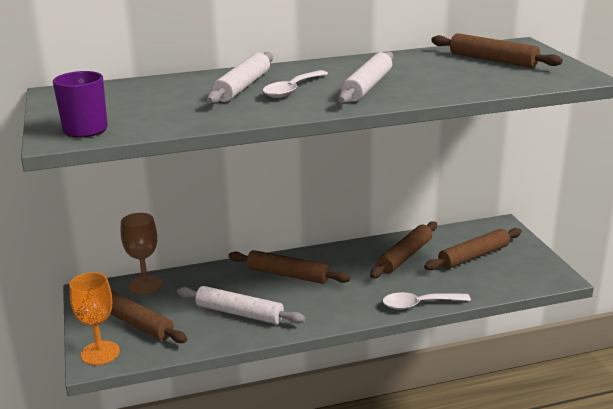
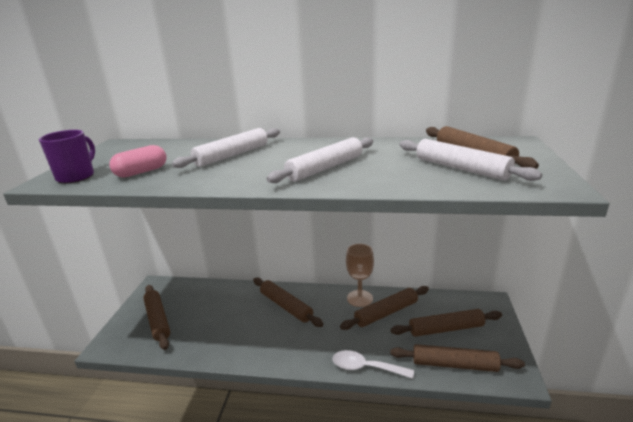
camera: 25 degrees right, 0 degrees up
orange goblet [69,272,120,365] -> none
brown goblet [121,213,162,294] -> brown goblet moved to [346,244,374,307]
white rolling pin [177,286,305,324] -> white rolling pin moved to [400,139,542,181]
white spoon [263,70,328,98] -> none
none -> pink capsule [109,145,166,178]
none -> brown rolling pin [390,344,525,372]

